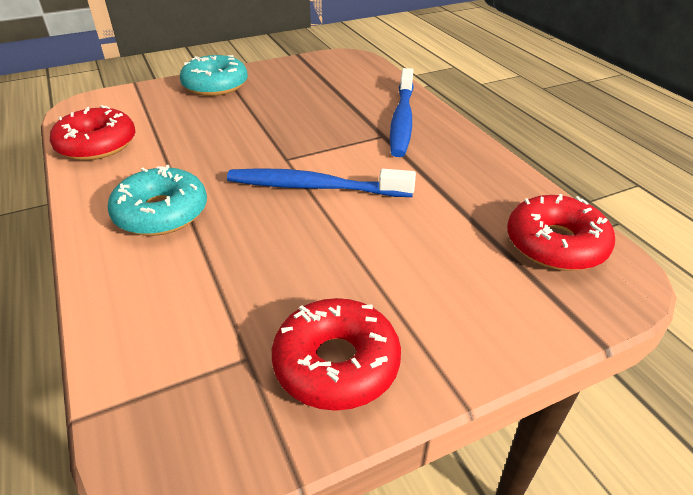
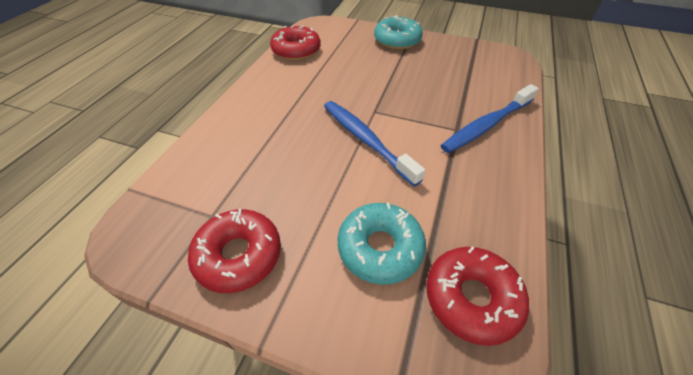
camera: 45 degrees right, 10 degrees up
turquoise donut [107,165,207,236] -> turquoise donut moved to [337,202,426,285]

